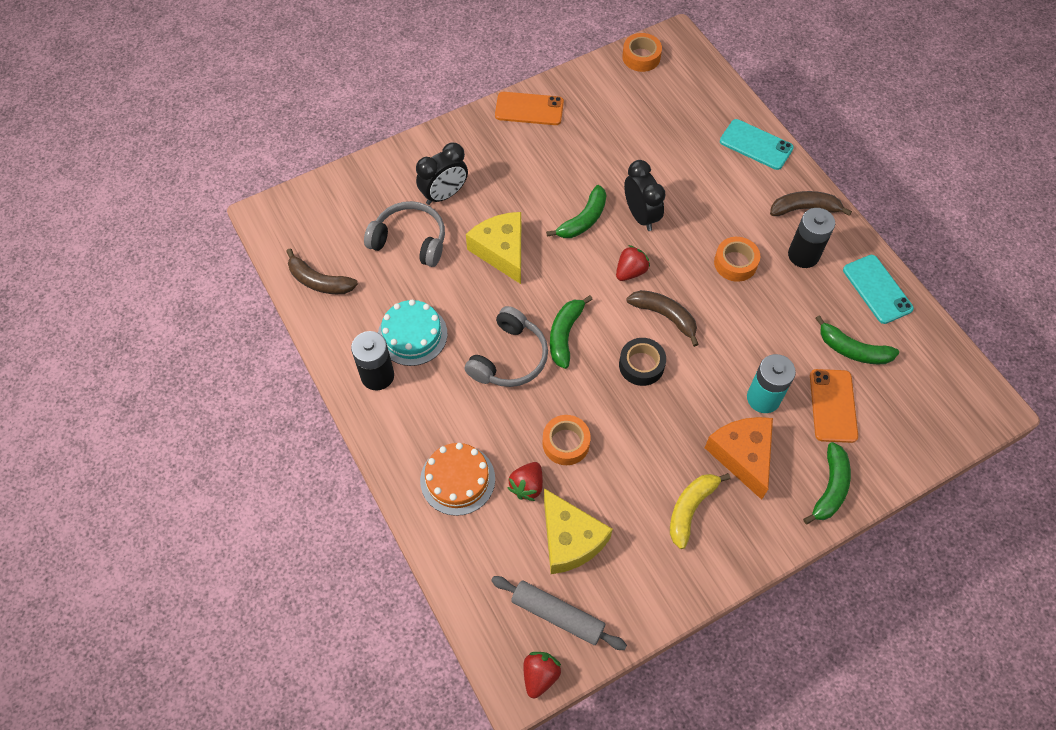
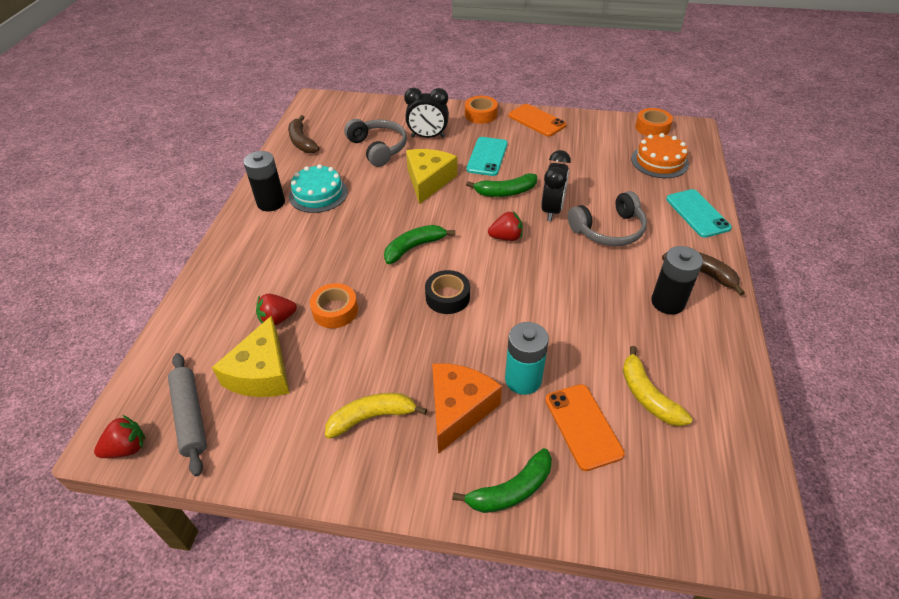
camera: 40 degrees right, 15 degrees down
orange cake [420,443,495,516] -> orange cake moved to [631,133,689,178]
grey headphones [465,306,548,387] -> grey headphones moved to [568,191,647,246]
brown banana [626,290,699,347] -> none
orange tape [714,237,760,282] -> orange tape moved to [465,96,498,124]
orange phone [810,369,858,443] -> orange phone turned 60 degrees counterclockwise [545,384,625,471]
green banana [815,315,899,364] -> yellow banana [623,346,693,426]
turquoise phone [843,255,914,324] -> turquoise phone moved to [466,137,508,176]

